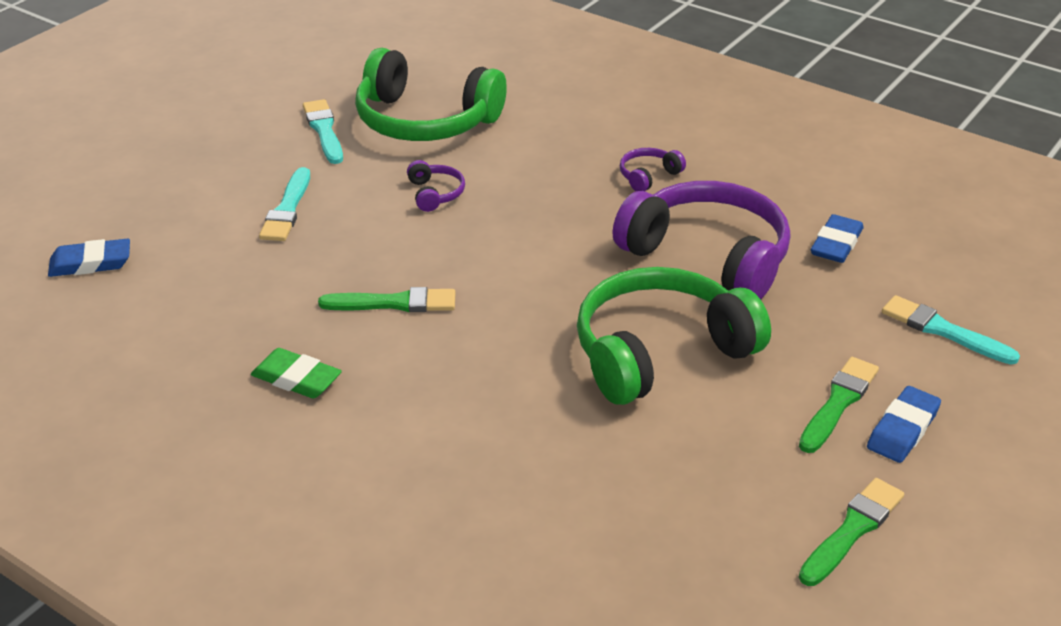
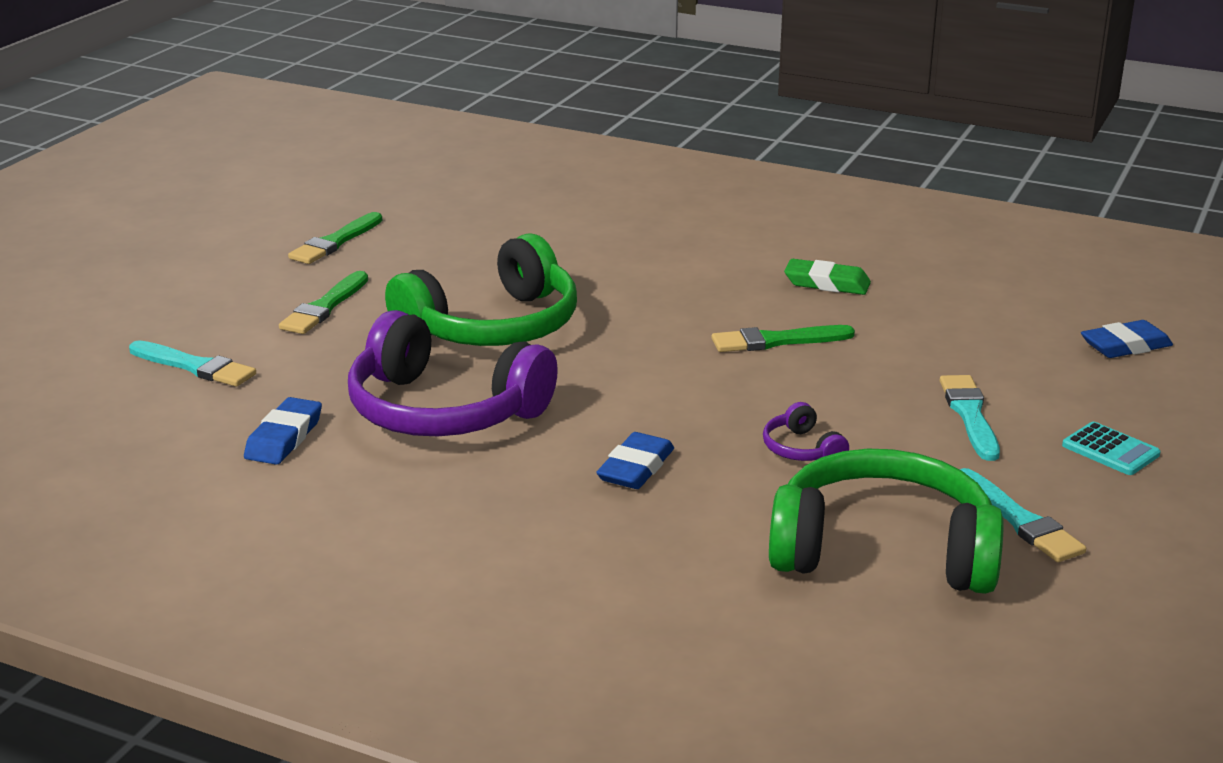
camera: 170 degrees right, 10 degrees down
purple headphones [620,148,686,191] -> none
blue eraser [867,386,941,463] -> blue eraser moved to [596,432,674,489]
none -> turquoise calculator [1062,422,1161,475]

